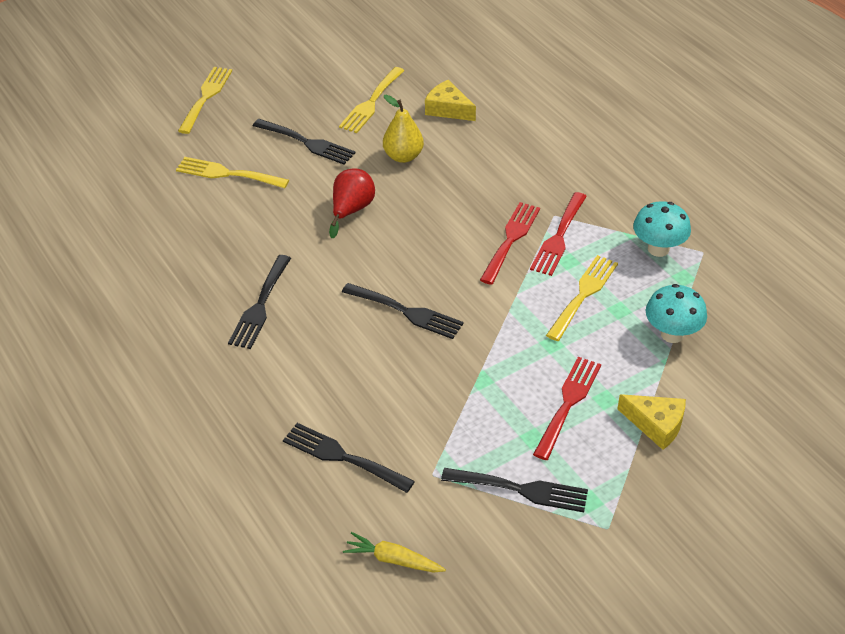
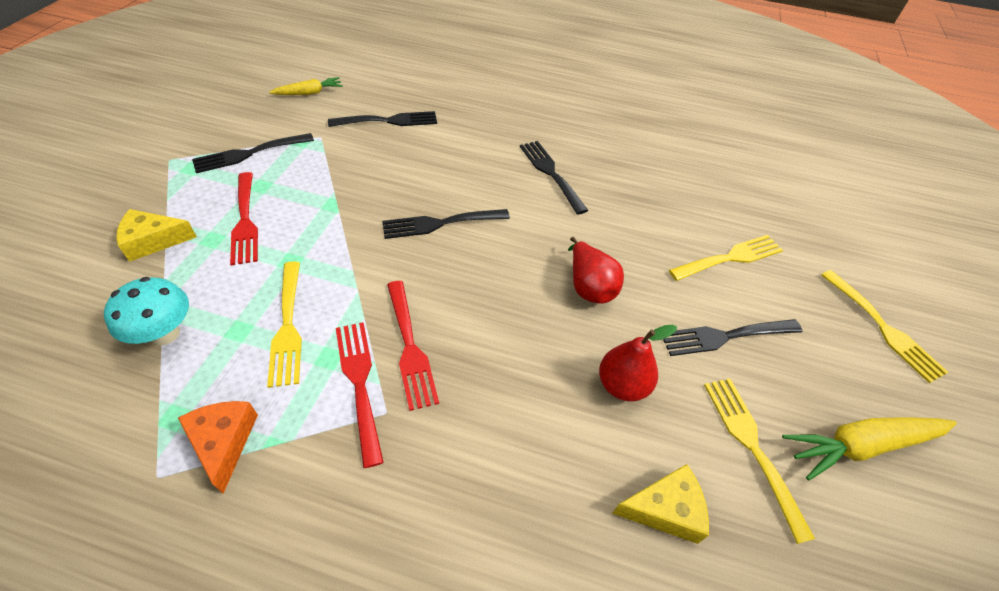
camera: 135 degrees right, 5 degrees up
yellow pear [383,94,424,163] -> red pear [599,324,677,401]
turquoise mushroom [633,201,691,257] -> orange cheese [178,401,258,494]
none -> yellow carrot [782,417,957,481]

